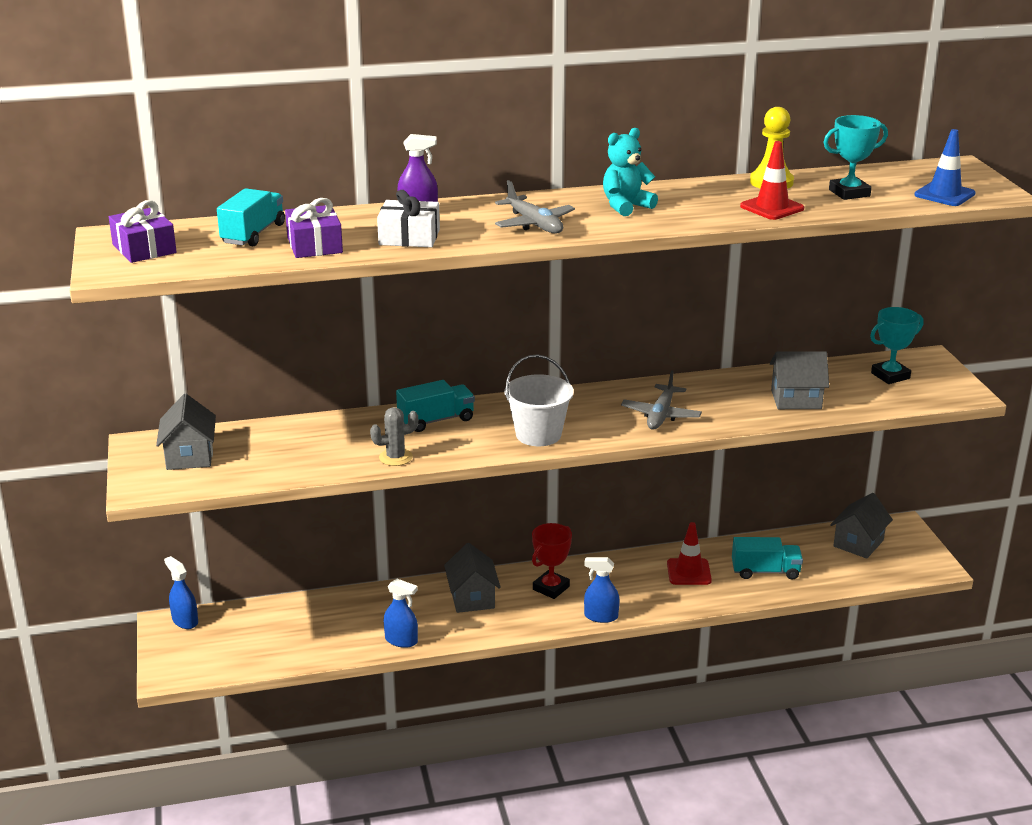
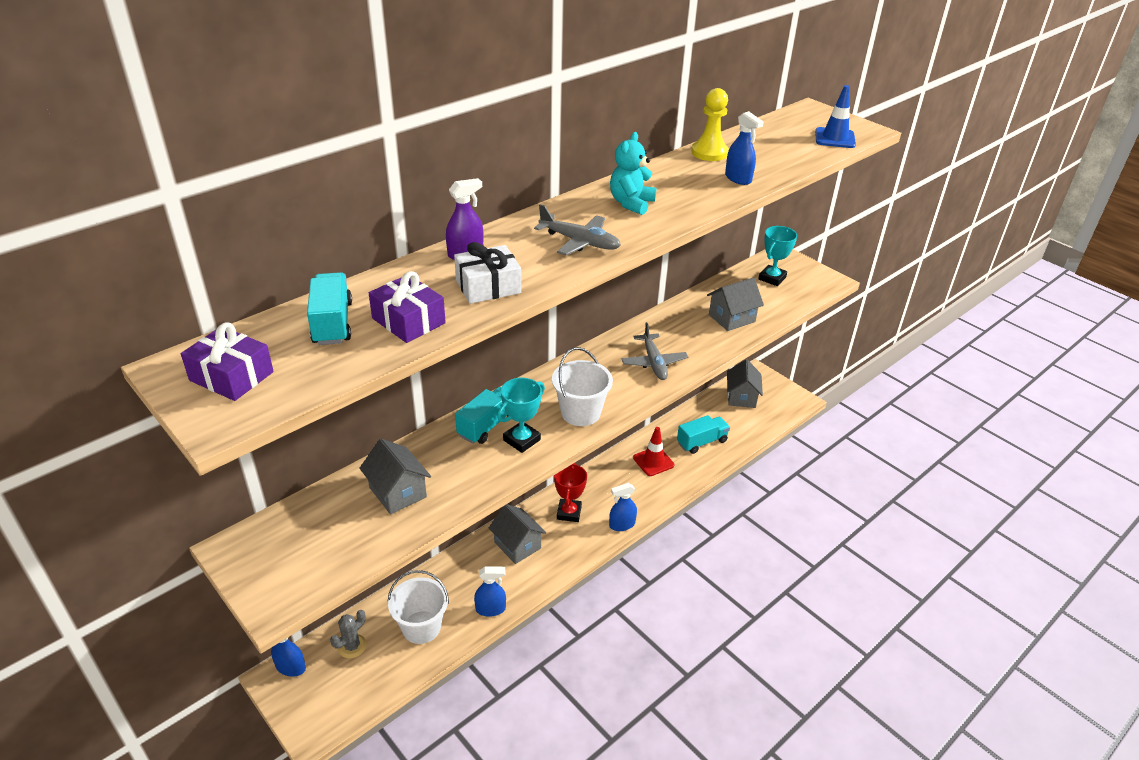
camera: 30 degrees left, 10 degrees up
grey house [156,394,216,470] -> grey house moved to [359,439,431,515]
grey cactus [370,407,418,466] -> grey cactus moved to [330,610,367,658]
red traffic cone [740,141,804,220] -> blue spray bottle [725,111,764,185]
turquoise trophy [823,115,888,200] -> turquoise trophy moved to [497,378,545,453]
none -> white bucket [388,570,449,644]

